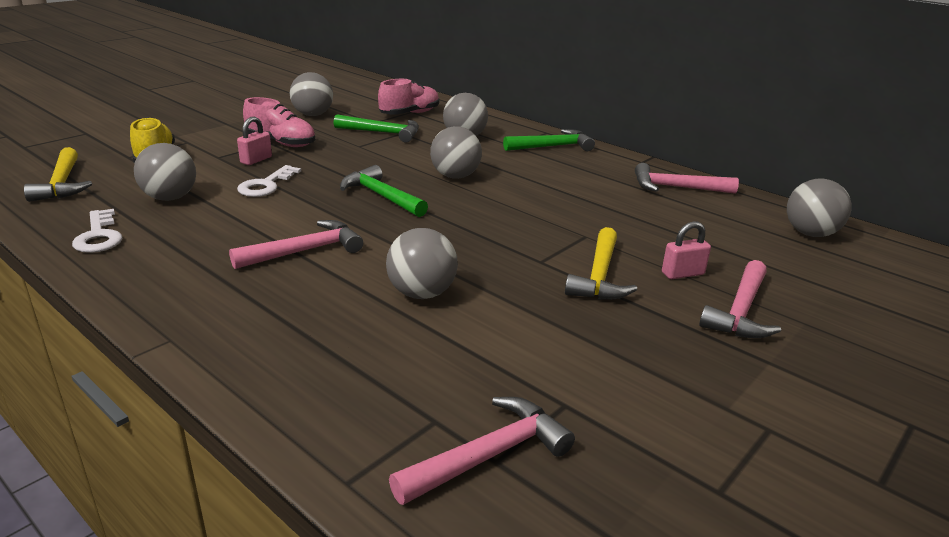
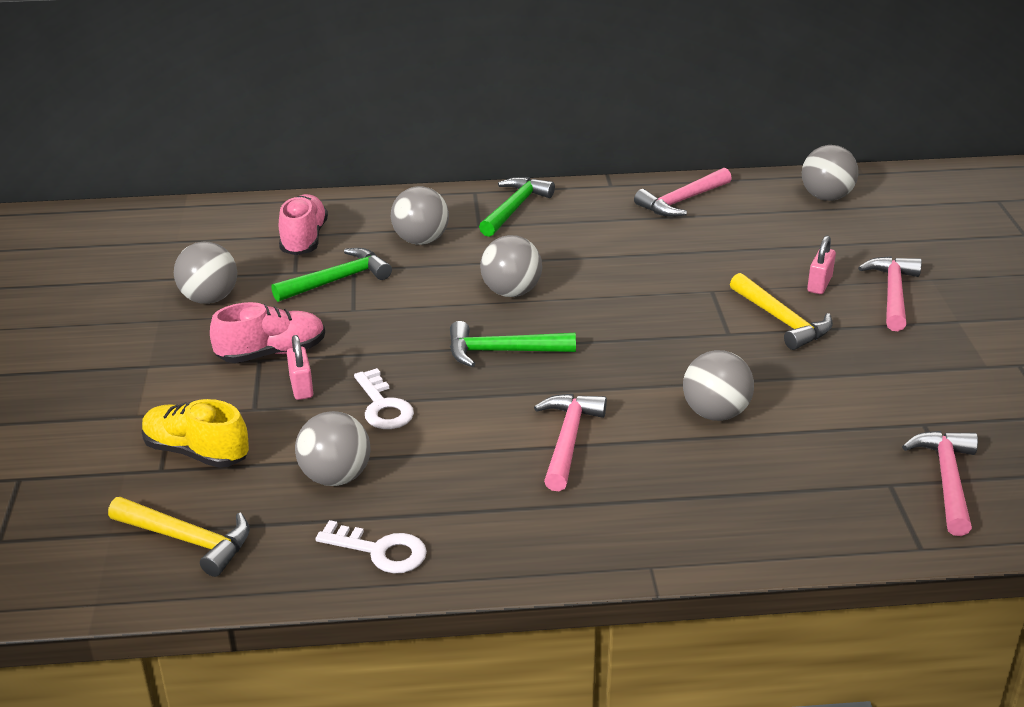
camera: 45 degrees left, 5 degrees up
pink hammer [699,260,781,338] -> pink hammer turned 150 degrees counterclockwise [858,256,922,331]

